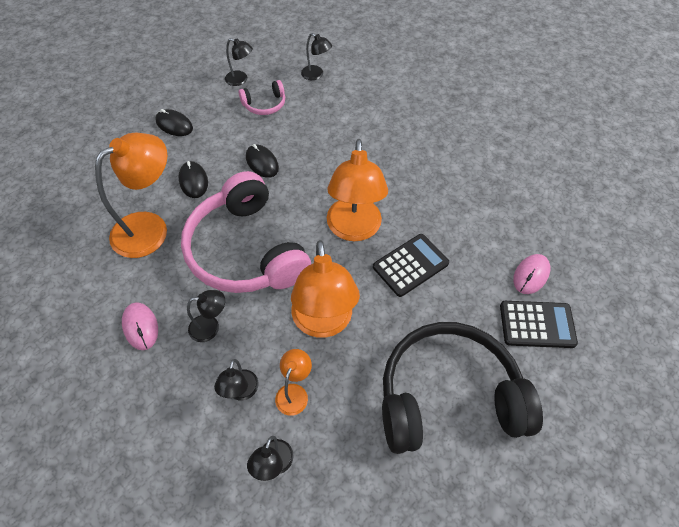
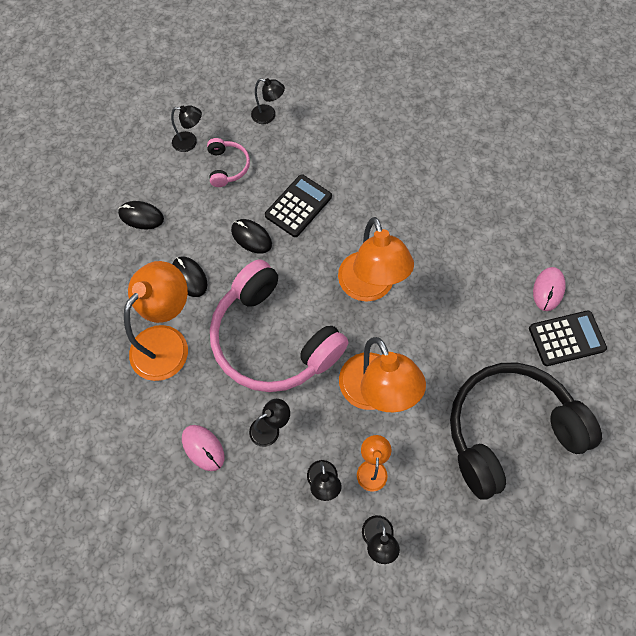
camera: 15 degrees left, 10 degrees up
pink headphones [239,80,285,115] -> pink headphones turned 60 degrees counterclockwise [207,138,250,187]
black calculator [373,234,449,297] -> black calculator moved to [265,174,332,237]

